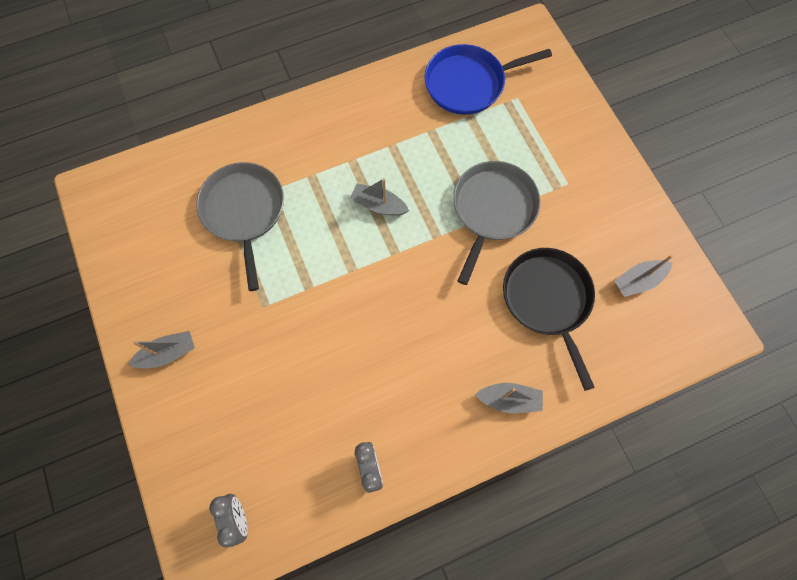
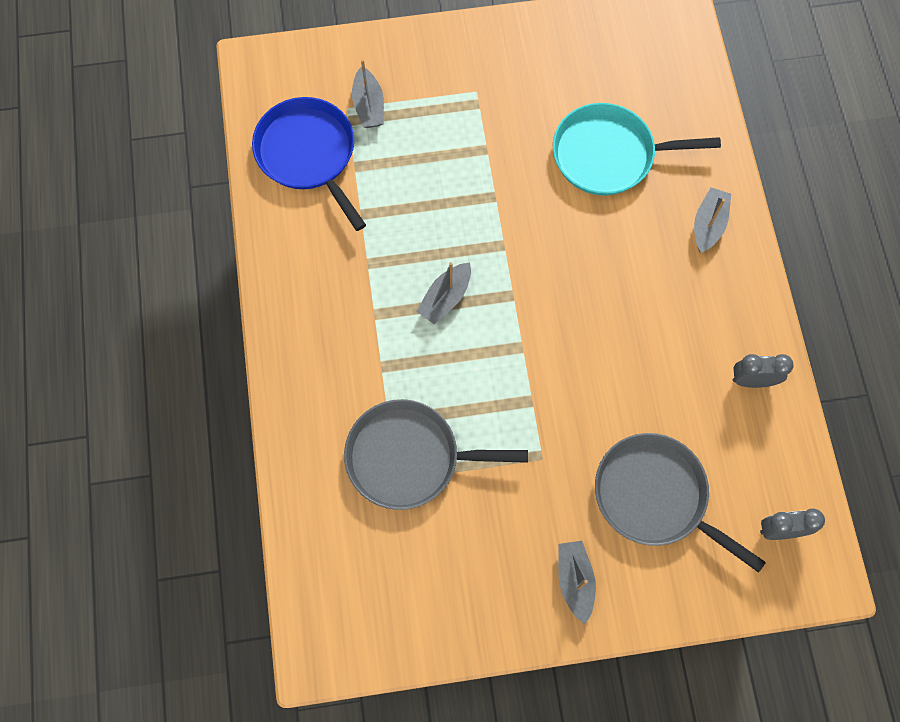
camera: 75 degrees left, 0 degrees up
blue pan [424,44,552,115] -> blue pan turned 150 degrees clockwise [252,97,366,231]
grey pan [453,161,541,285] -> grey pan moved to [595,433,766,573]
black pan [503,248,595,391] -> turquoise pan [553,103,721,196]
grey boat [615,255,673,297] -> grey boat moved to [352,59,384,128]

